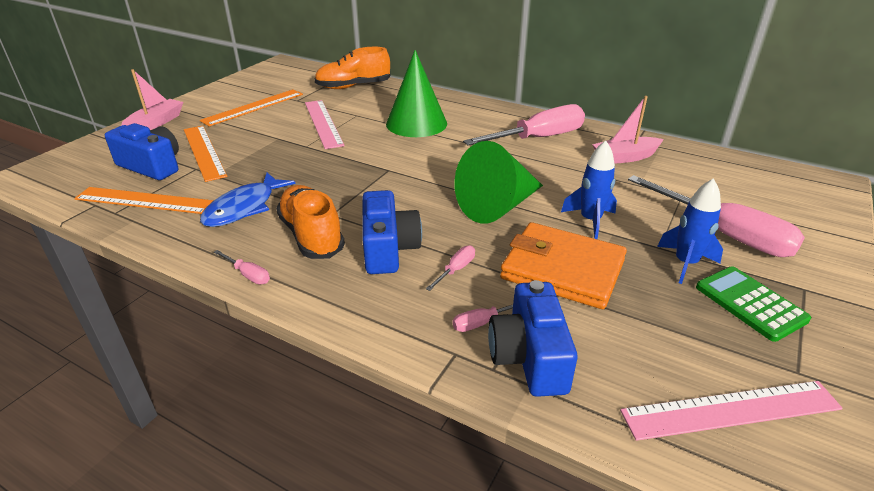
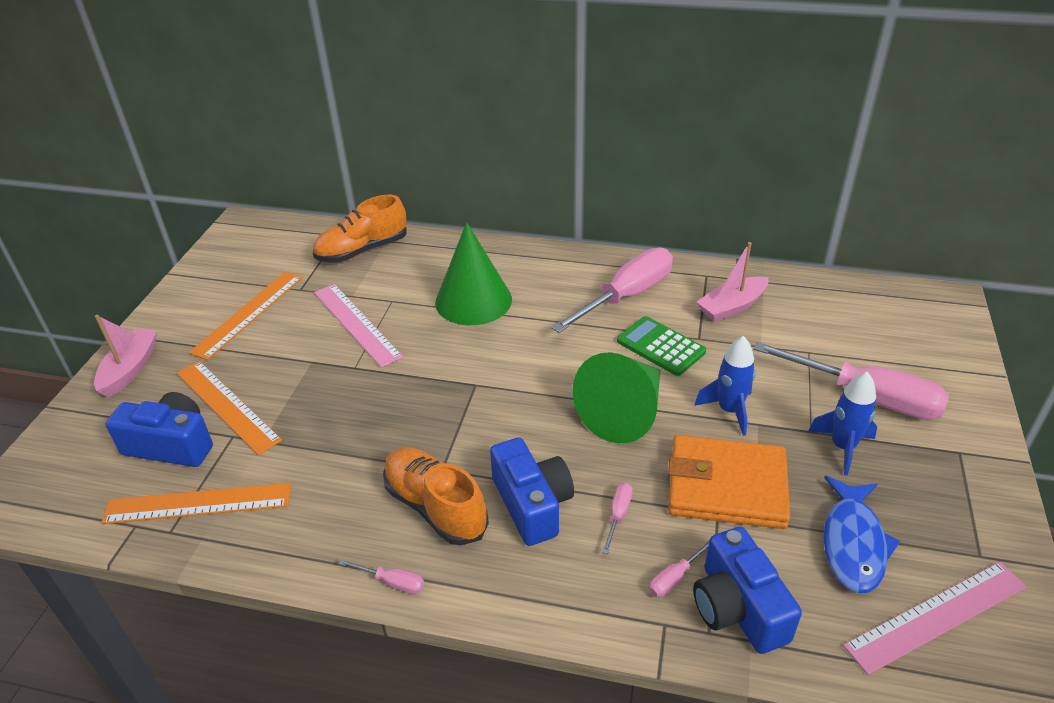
camera: 15 degrees left, 5 degrees up
blue fish [200,173,295,227] -> blue fish moved to [823,476,900,593]
green calculator [696,266,811,342] -> green calculator moved to [617,316,706,376]

